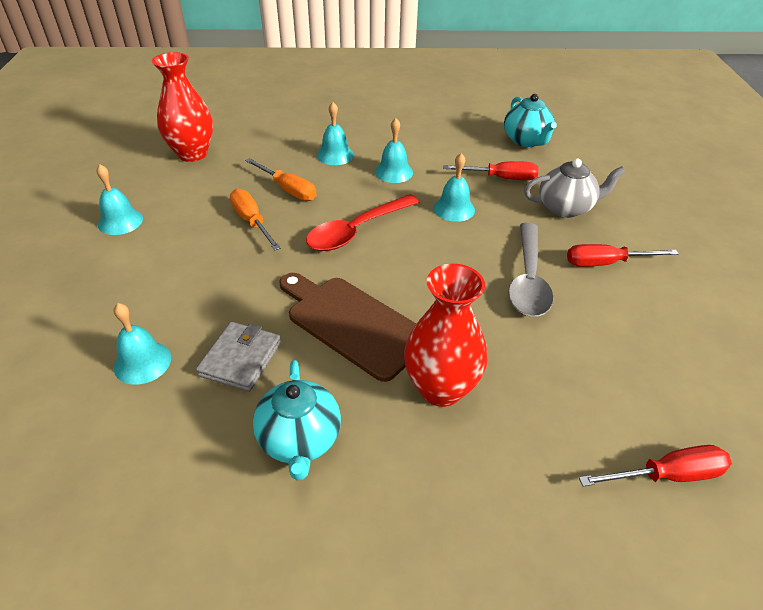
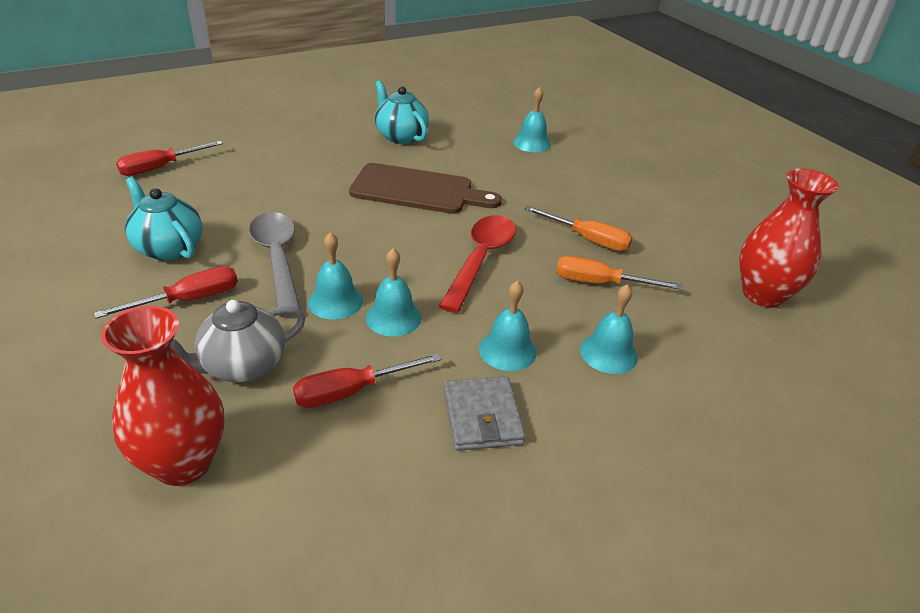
camera: 150 degrees right, 5 degrees down
turquoise bell [96,164,143,235] -> turquoise bell moved to [308,232,363,320]
grey wallet [196,322,281,392] -> grey wallet moved to [443,376,526,451]
red vase [404,264,488,407] -> red vase moved to [101,305,224,486]
turquoise teapot [504,94,557,147] -> turquoise teapot moved to [125,177,202,261]

